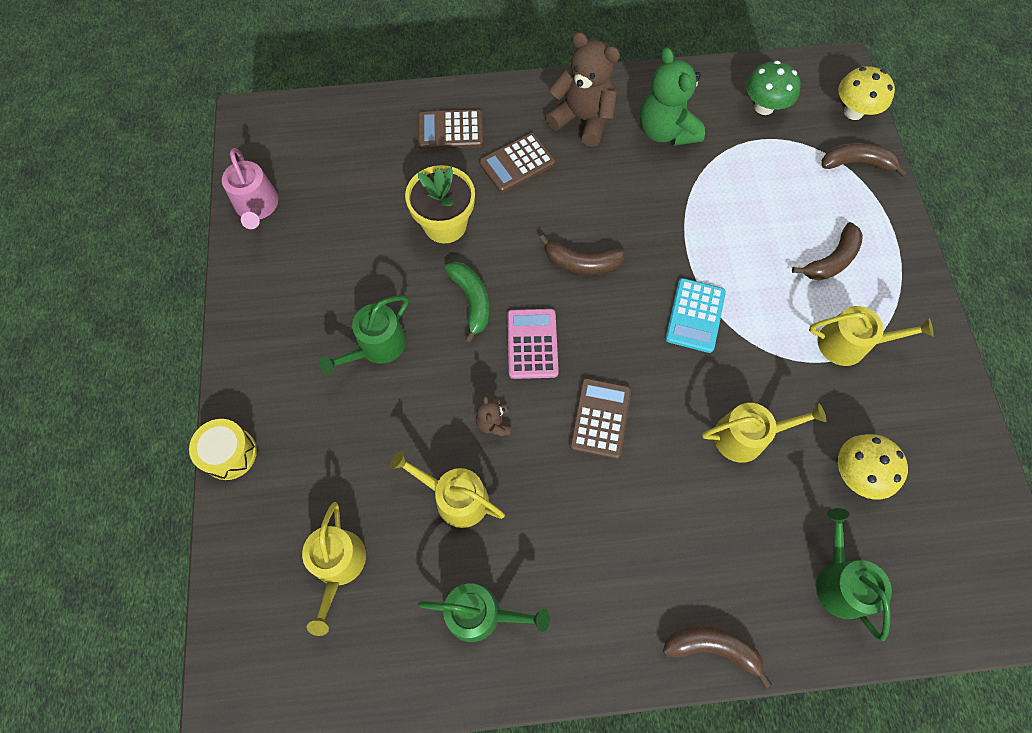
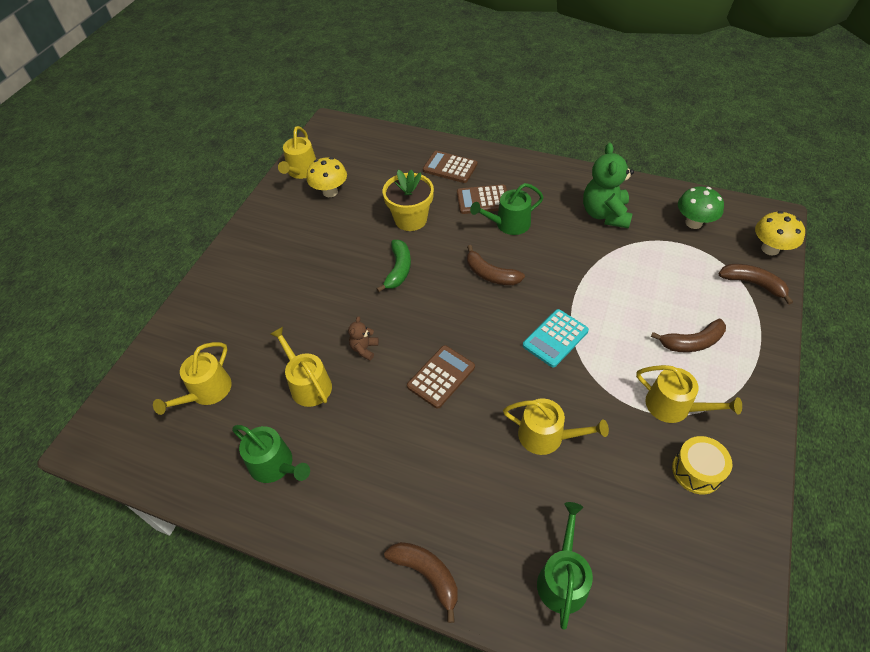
camera: 30 degrees right, 15 degrees down
yellow drum [189,419,257,480] -> yellow drum moved to [672,436,732,494]
pink watering can [222,148,279,229] -> yellow watering can [278,126,316,179]
green watering can [319,295,409,375] -> green watering can moved to [470,183,544,235]
pink calculator [507,309,559,379] -> none
brown teddy bear [545,32,620,147] -> none
yellow mushroom [838,434,908,499] -> yellow mushroom moved to [306,157,347,197]

